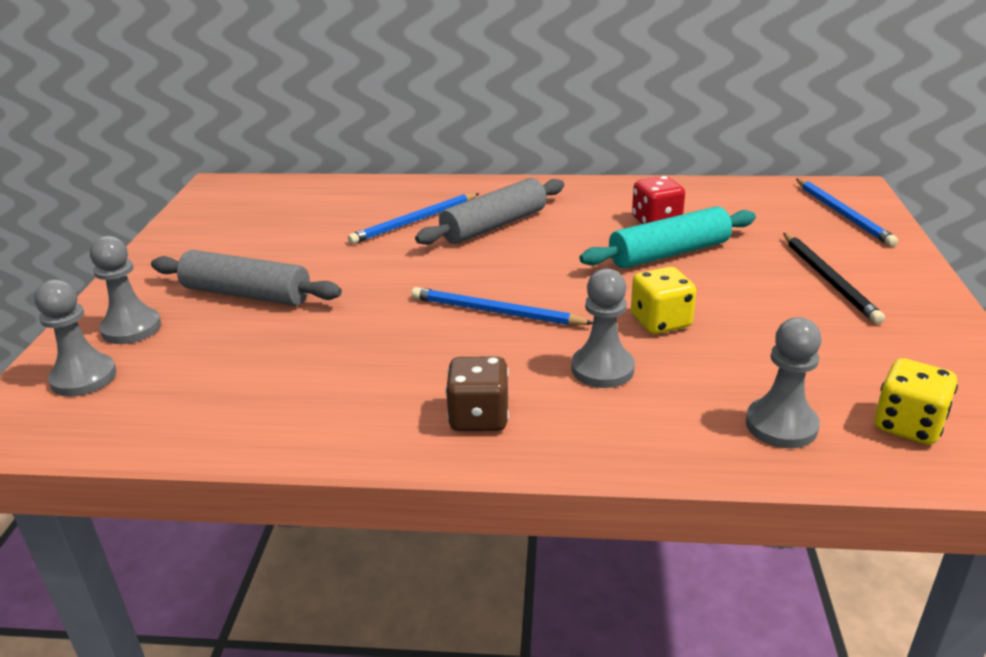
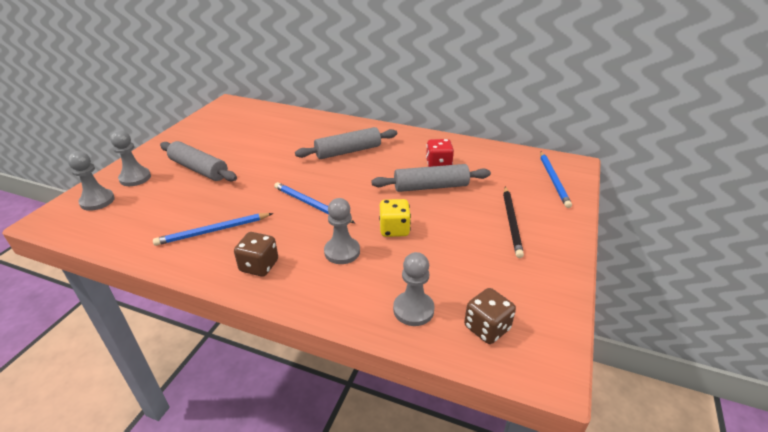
camera: 15 degrees right, 5 degrees up
blue pencil [348,193,480,244] -> blue pencil moved to [153,213,273,246]
turquoise rolling pin [580,206,756,268] -> grey rolling pin [371,164,491,192]
yellow dice [874,358,958,445] -> brown dice [464,288,516,344]

